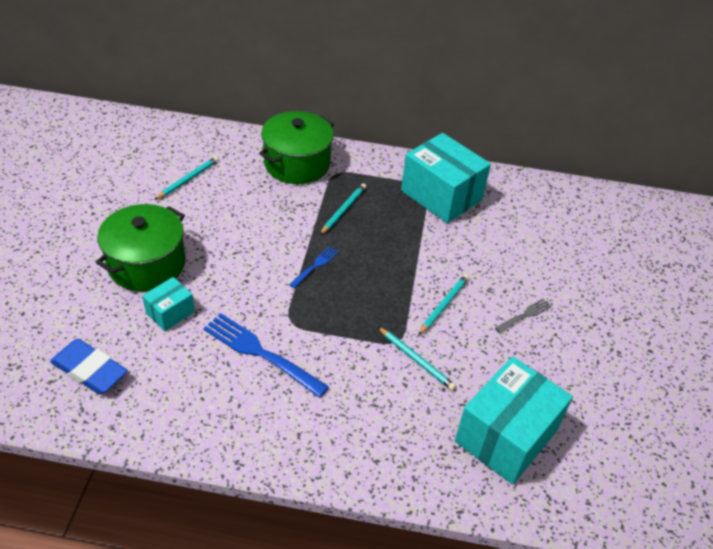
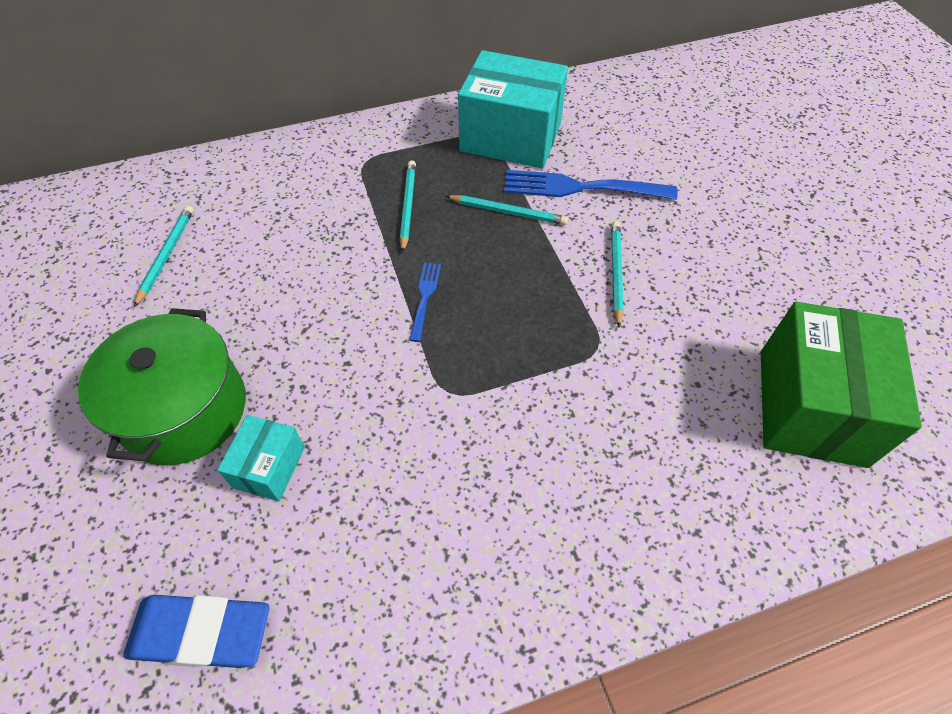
camera: 25 degrees left, 10 degrees up
blue fork [203,313,329,398] -> blue fork moved to [504,170,678,200]
green pot [259,111,334,184] -> none
turquoise pencil [378,327,456,391] -> turquoise pencil moved to [445,195,568,225]
turquoise box [455,356,573,485] -> green box [761,302,922,468]
grey fork [495,298,552,333] -> none

